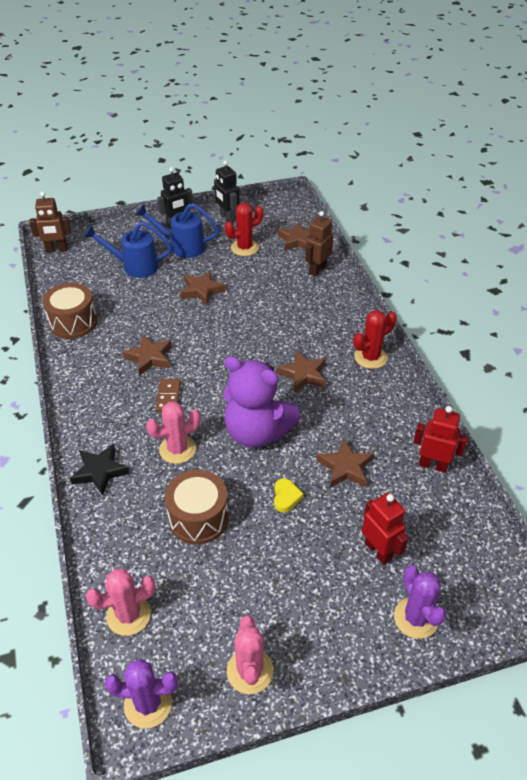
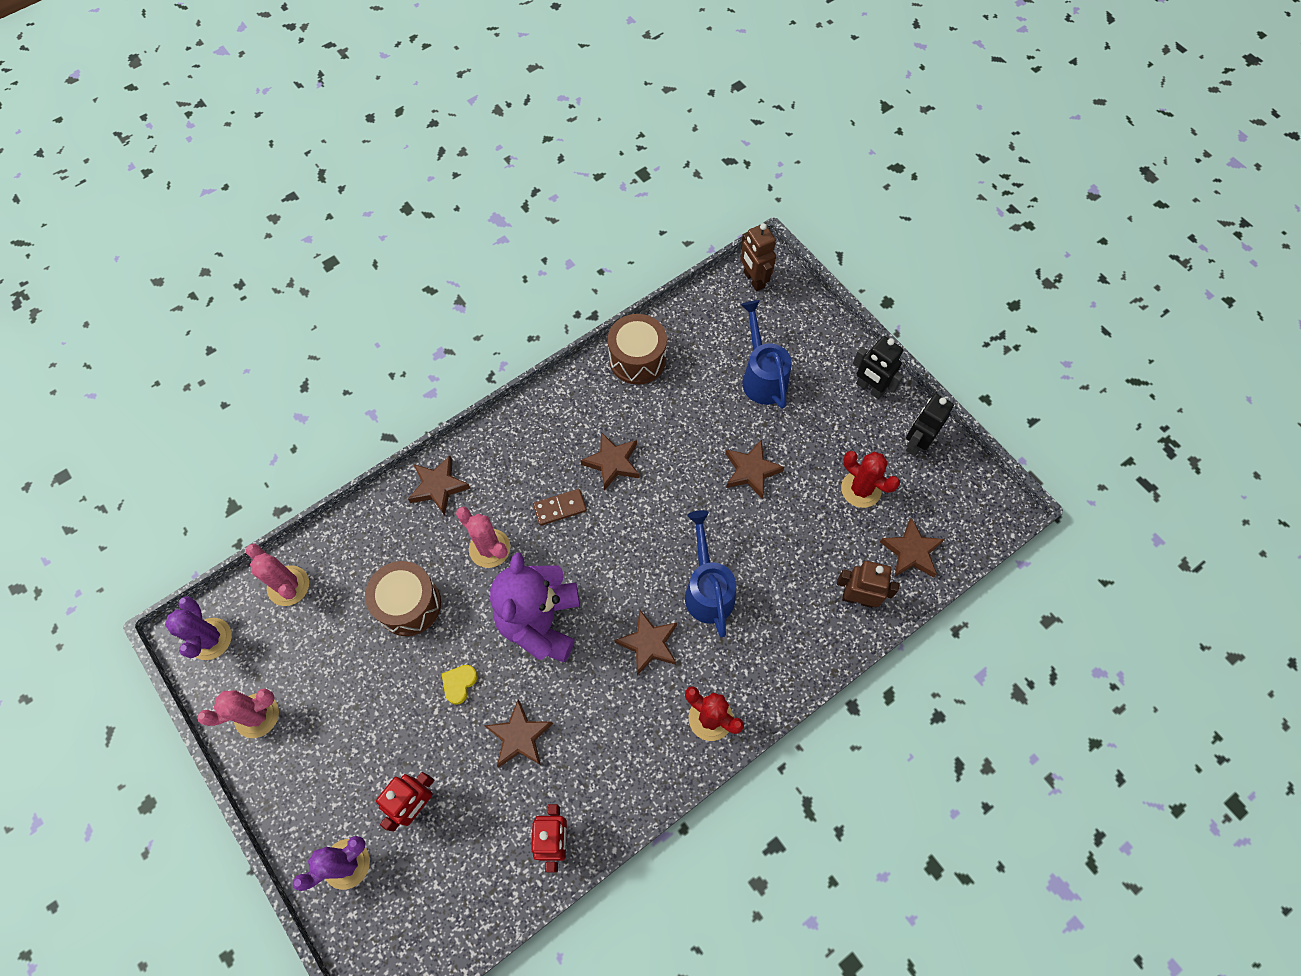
camera: 70 degrees right, 20 degrees up
black star [70,444,130,496] -> brown star [408,456,470,515]
blue watering can [135,203,220,258] -> blue watering can moved to [685,510,736,637]
yellow heart [274,478,304,513] -> yellow heart turned 135 degrees clockwise [442,665,478,705]

